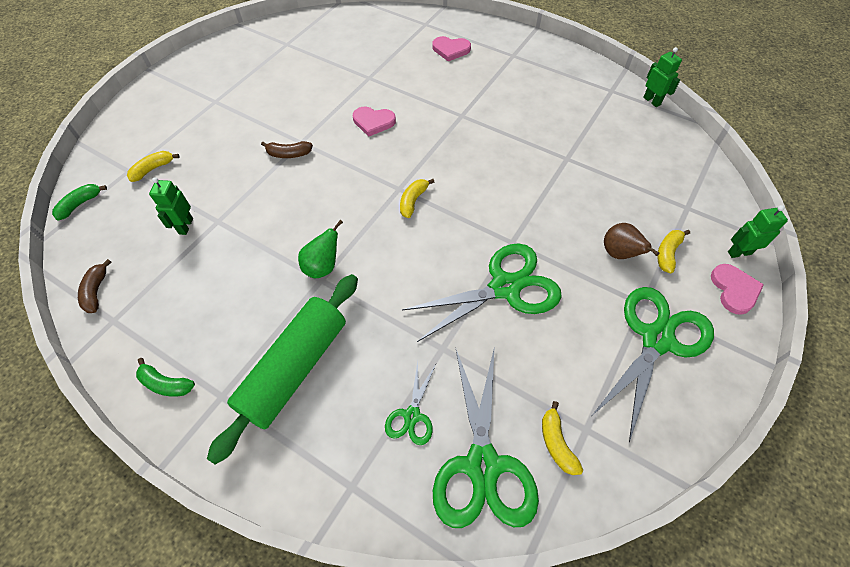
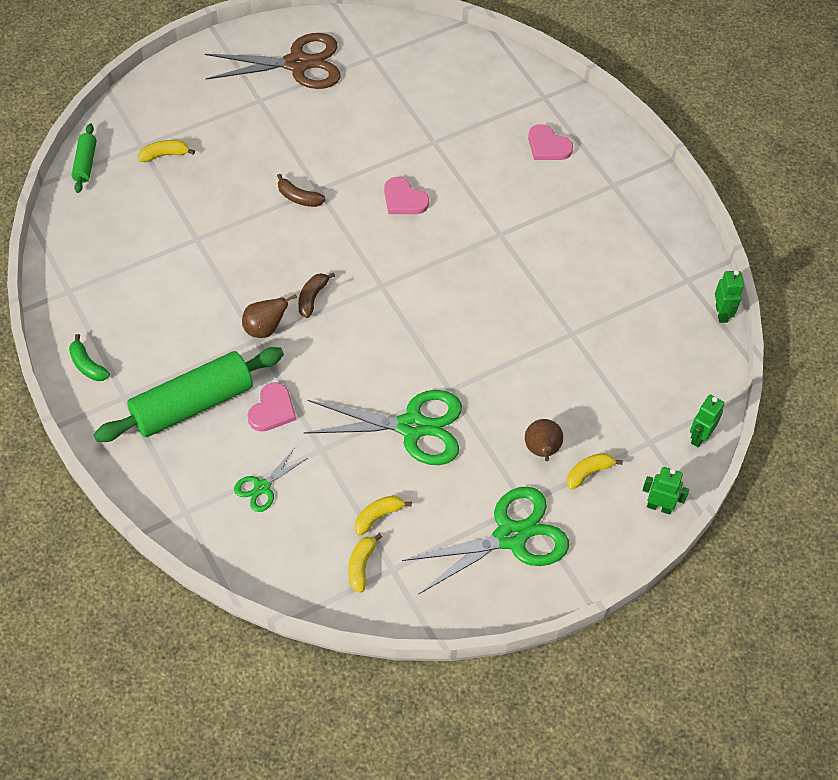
camera: 25 degrees right, 0 degrees up
green banana [52,184,107,220] -> green rolling pin [72,123,97,193]
brown banana [78,259,112,313] -> brown banana moved to [298,272,335,318]
green robot [149,177,193,235] -> green robot moved to [690,394,725,447]
green pear [298,220,343,278] -> brown pear [242,294,297,338]
yellow banana [400,179,434,218] -> yellow banana moved to [355,495,412,536]
green scissors [433,346,539,528] -> none
pink heart [711,264,764,315] -> pink heart moved to [248,382,296,432]
none -> brown scissors [205,33,341,89]

